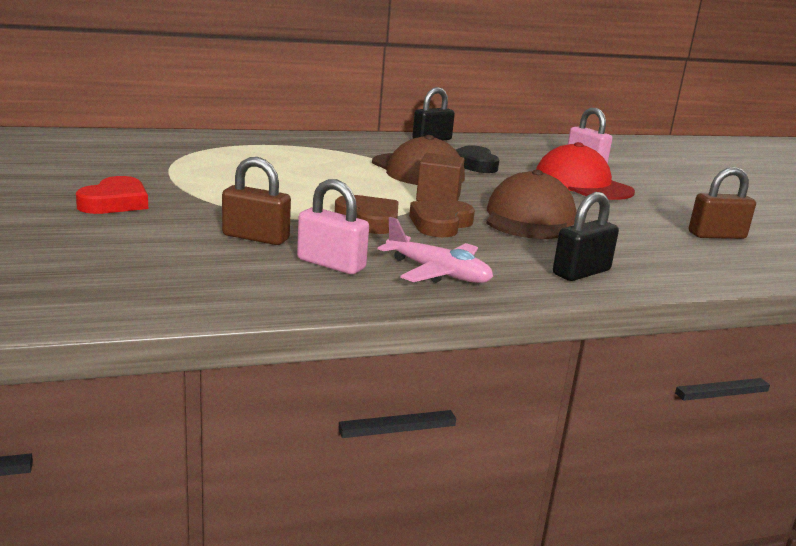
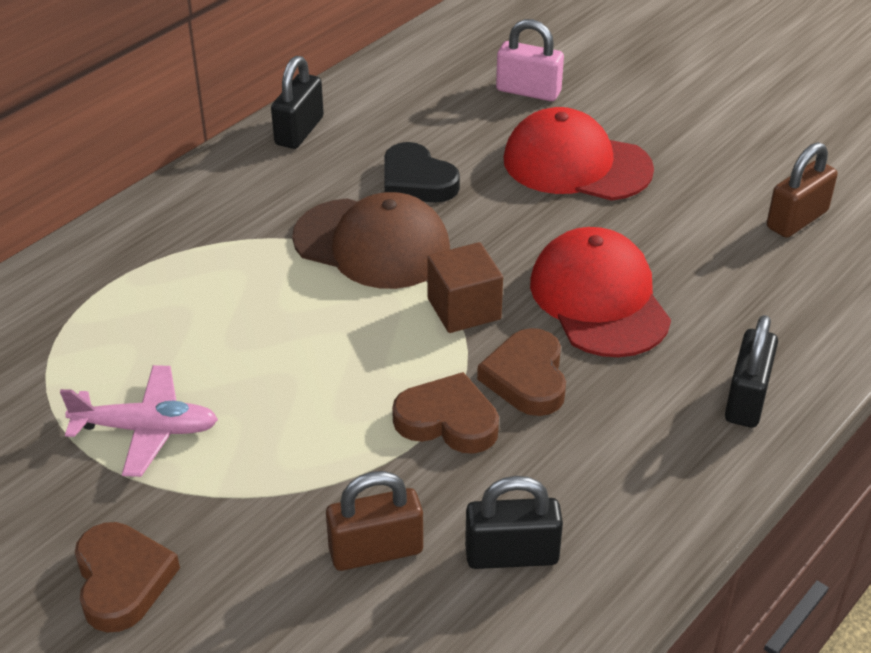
camera: 30 degrees left, 20 degrees up
red heart [76,176,148,214] -> brown heart [75,522,180,633]
pink padlock [297,179,369,274] -> black padlock [465,476,563,569]
pink plane [378,217,493,283] -> pink plane moved to [60,365,218,477]
brown cap [486,170,577,239] -> red cap [530,227,671,357]

